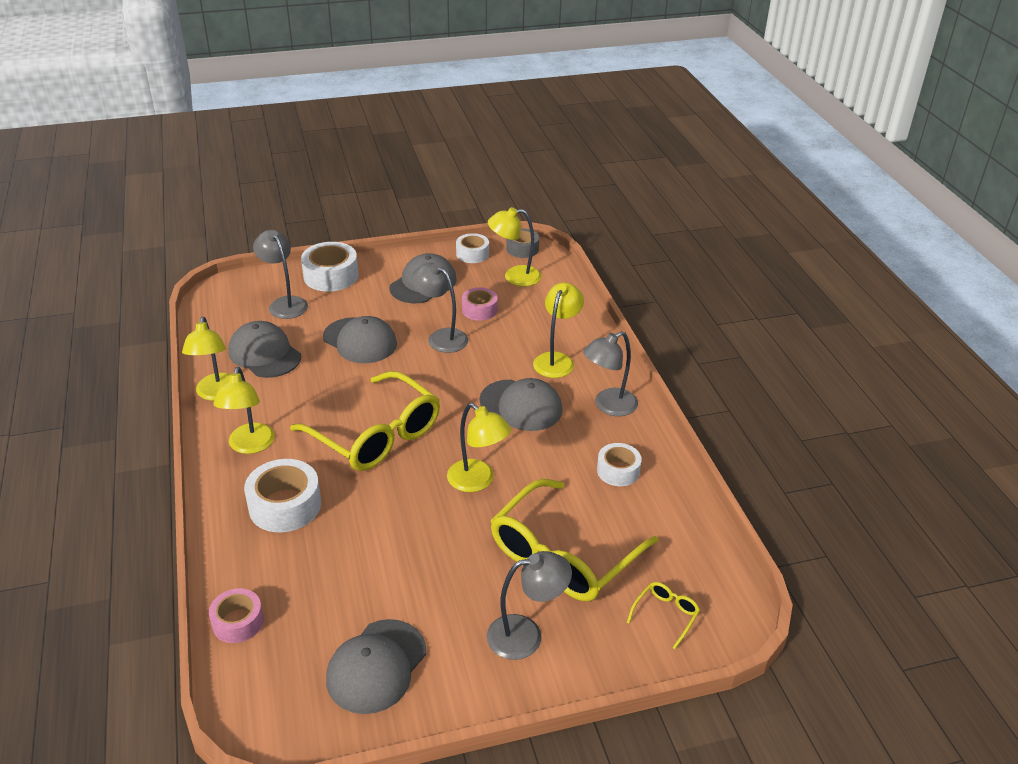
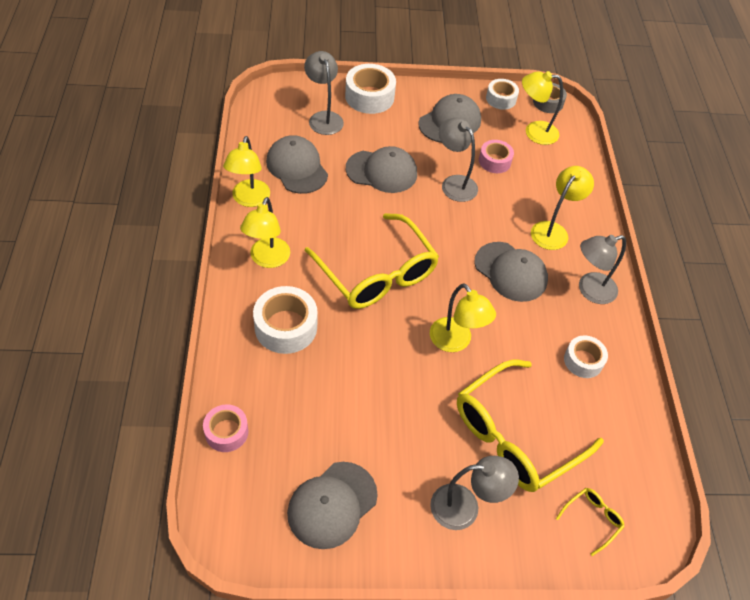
camera: 10 degrees right, 15 degrees up
grey cap [323,316,397,363] -> grey cap turned 45 degrees counterclockwise [346,146,417,193]

